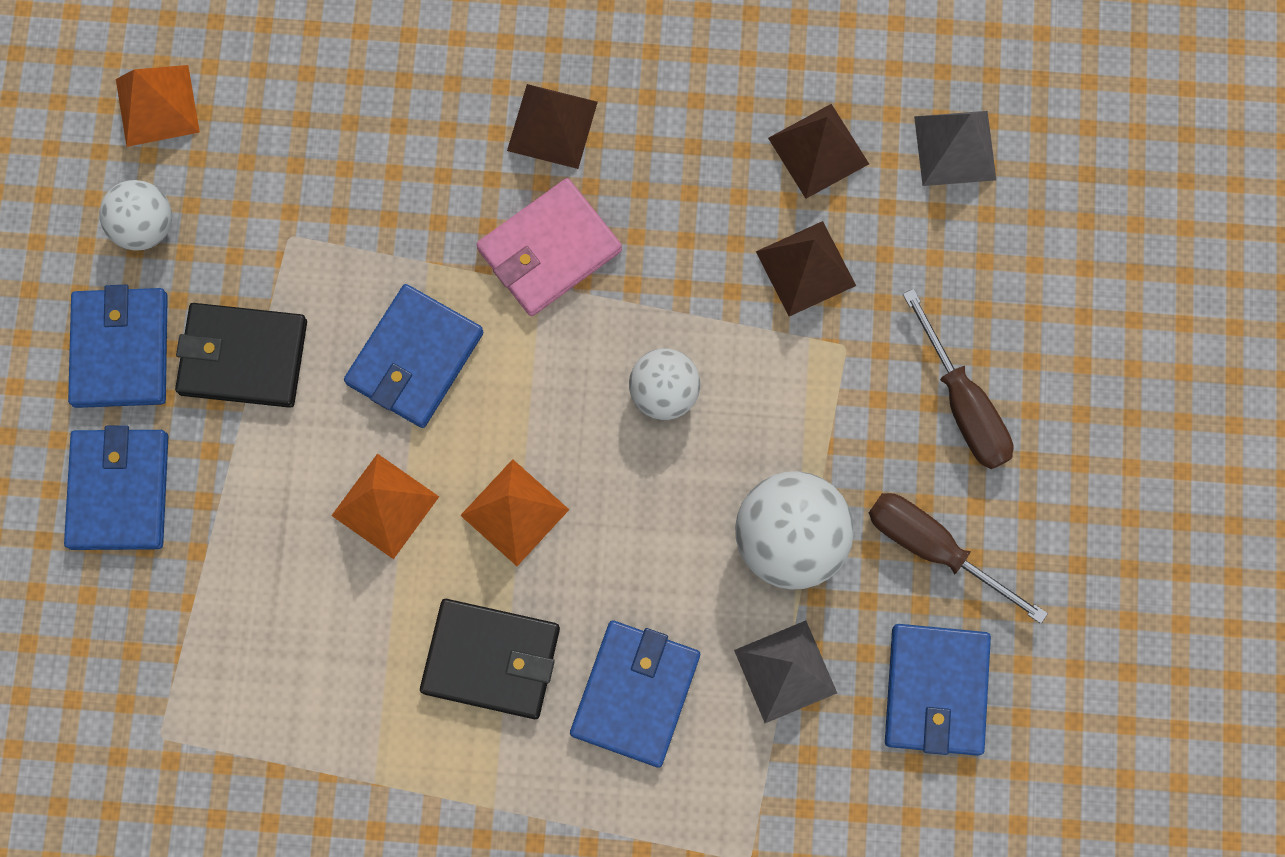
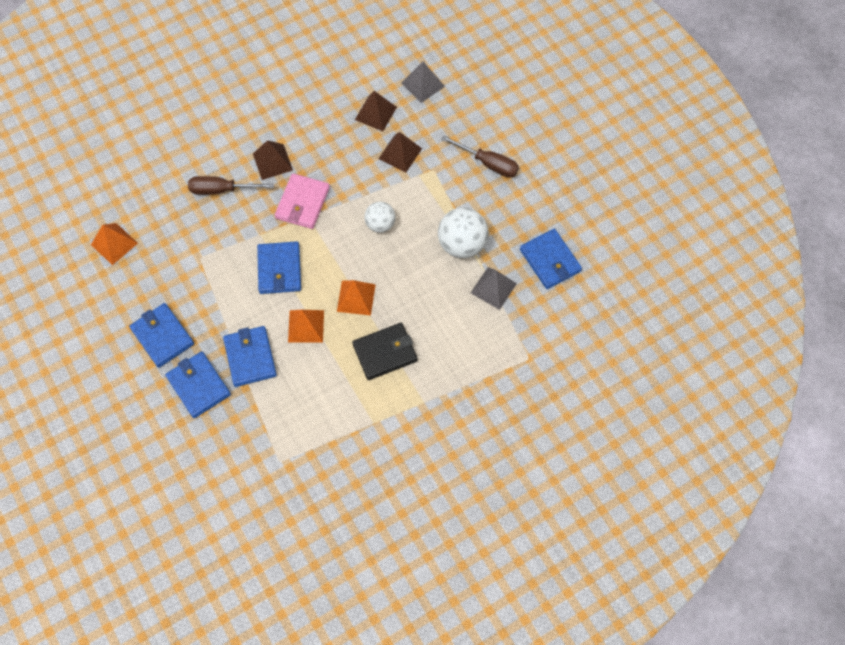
camera: 35 degrees left, 10 degrees down
white ball [99,180,172,251] -> none
black wallet [175,303,307,408] -> none
blue wallet [570,620,700,768] -> blue wallet moved to [223,326,277,387]
brown screwdriver [869,493,1048,624] -> brown screwdriver moved to [188,176,274,195]

